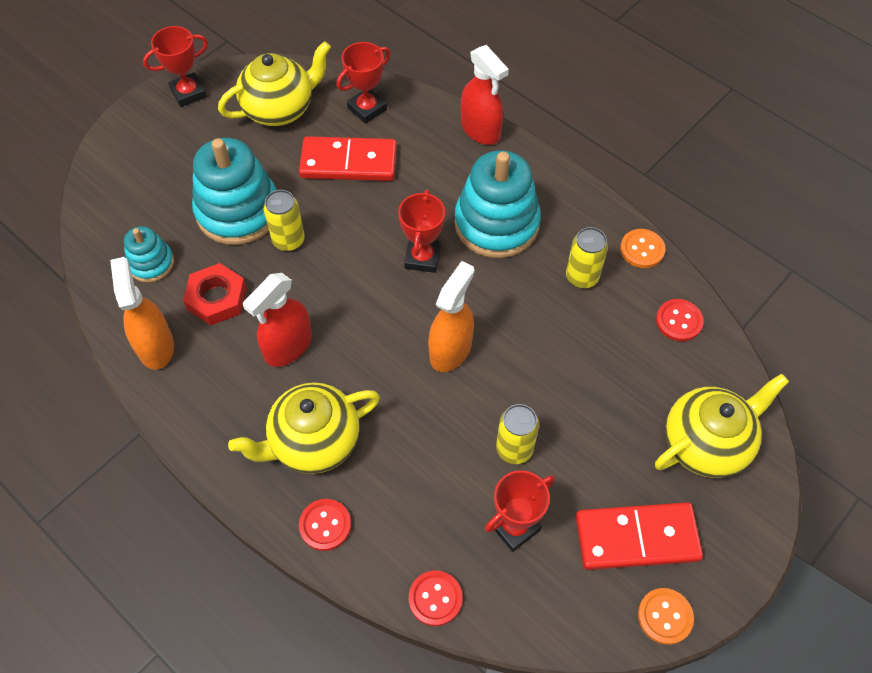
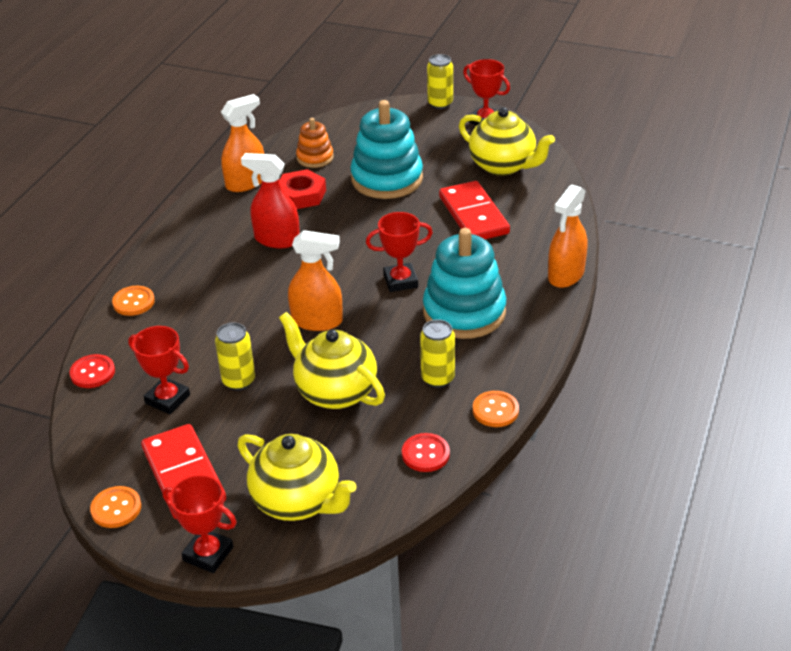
camera: 70 degrees right, 20 degrees down
turquoise stacking toy [124,226,174,283] -> orange stacking toy [296,118,334,168]
yellow teapot [228,383,380,474] -> yellow teapot moved to [279,312,385,409]
yellow can [263,190,305,251] -> yellow can moved to [427,54,453,109]
red button [299,499,351,551] -> orange button [112,286,155,316]
red trophy [337,42,390,124] -> red trophy moved to [163,475,237,573]
red spray bottle [461,45,509,145] -> orange spray bottle [548,184,588,288]

